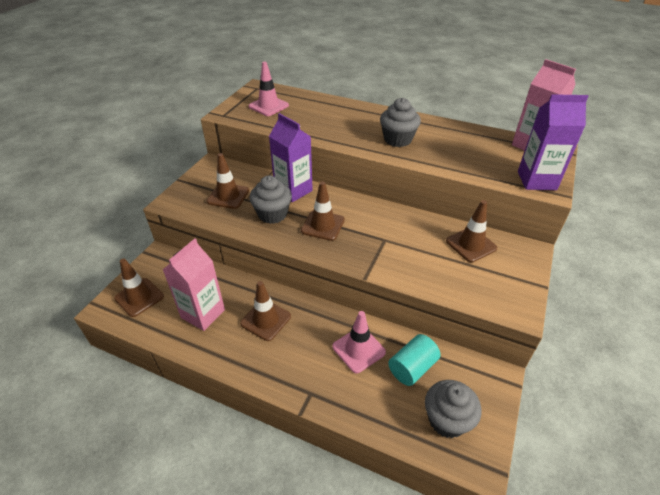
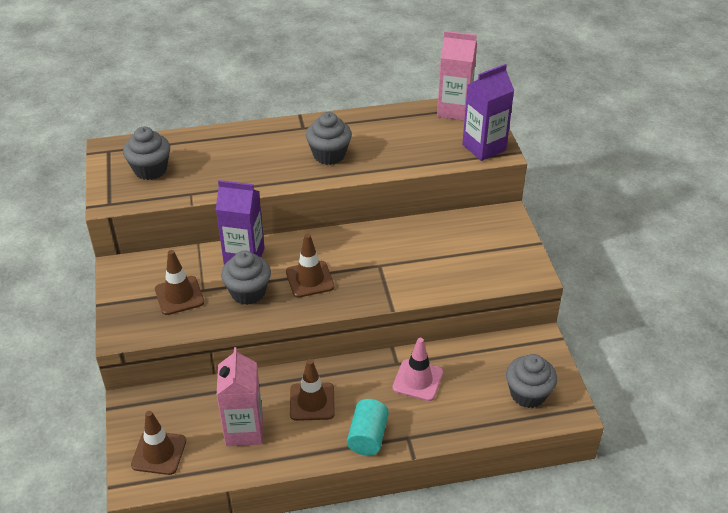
camera: 35 degrees left, 0 degrees up
pink traffic cone [248,61,289,116] -> grey cupcake [123,127,170,180]
turquoise cylinder [388,334,441,386] -> turquoise cylinder moved to [347,399,389,456]
brown traffic cone [446,200,497,262] -> none

